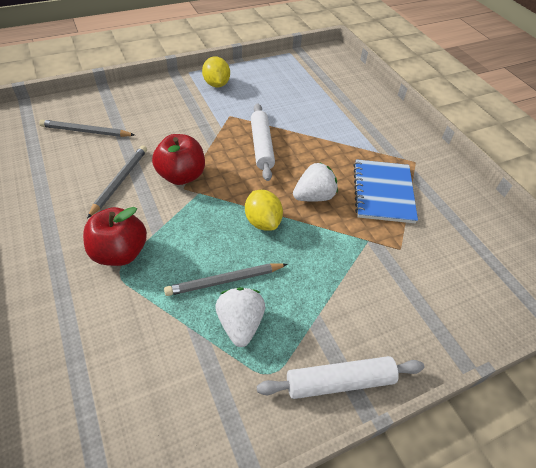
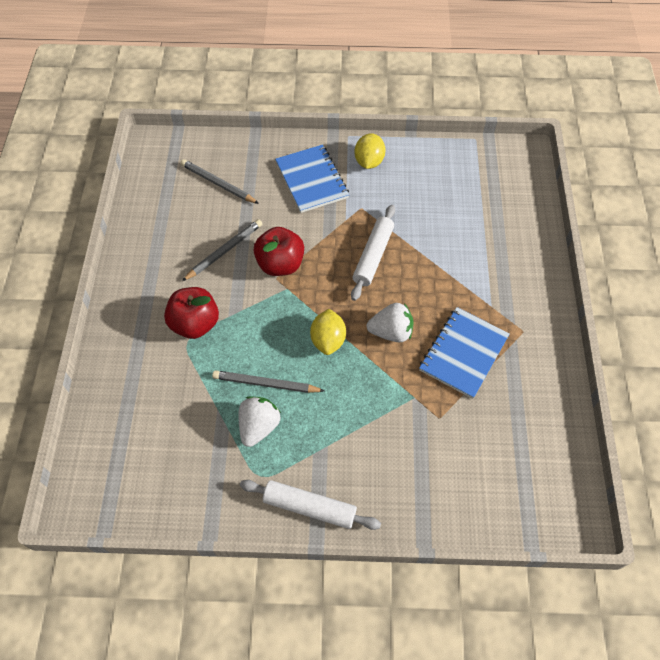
camera: 30 degrees right, 10 degrees up
none -> blue notebook [275,144,349,213]

